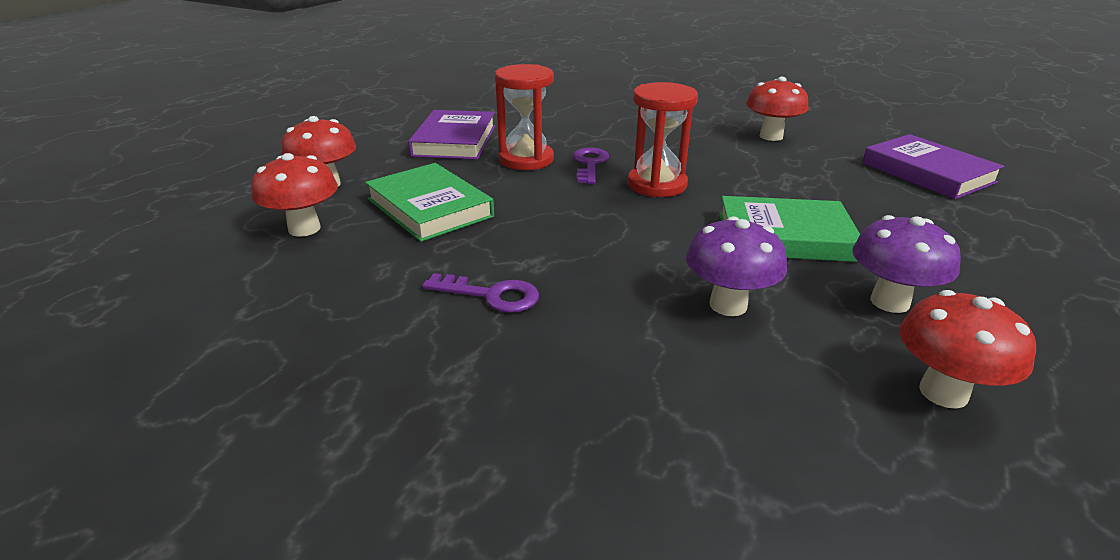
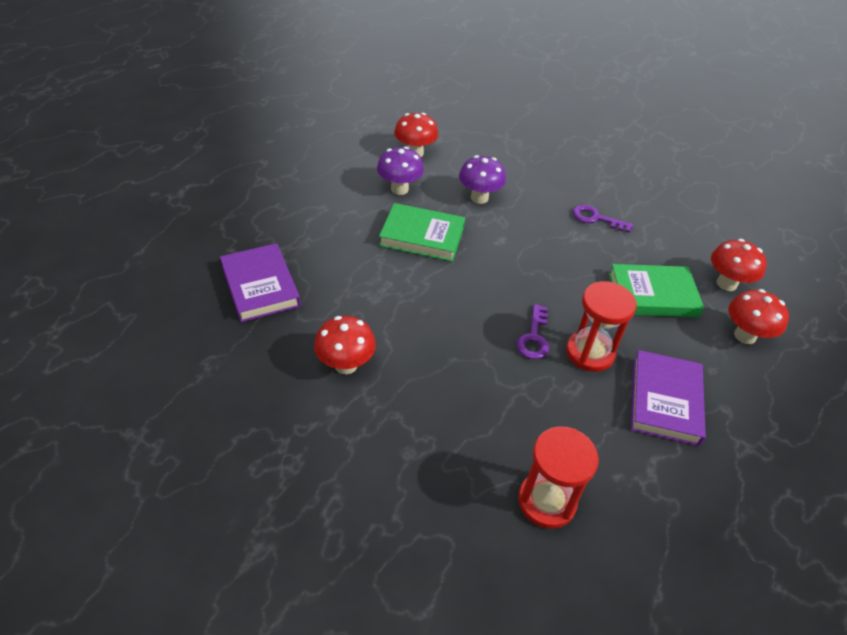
camera: 175 degrees left, 15 degrees up
green book [365,163,494,242] -> green book turned 60 degrees counterclockwise [609,264,704,317]
red hourglass [628,82,698,197] -> red hourglass moved to [518,426,599,529]

